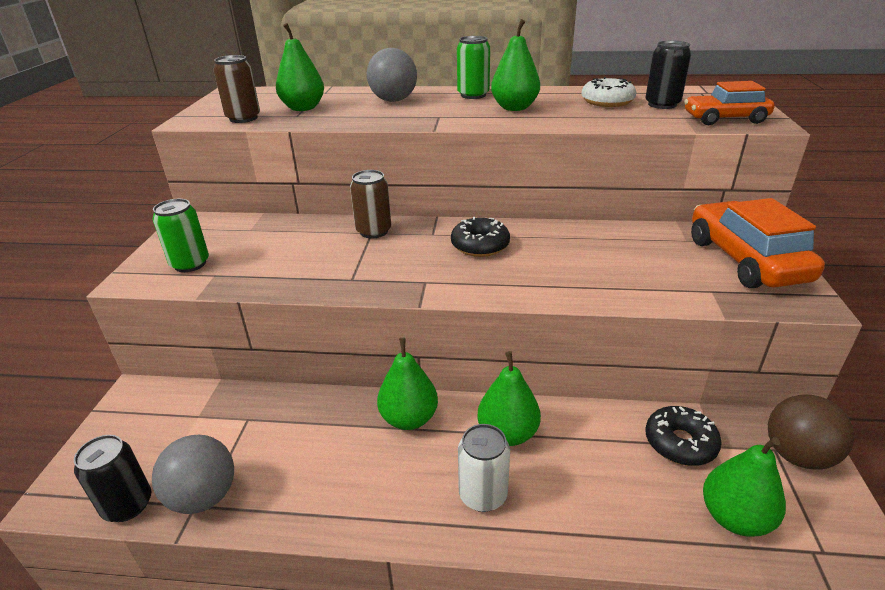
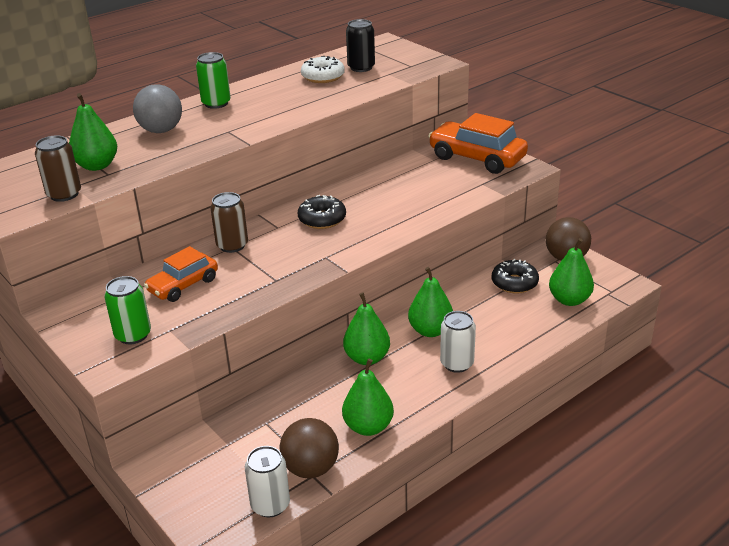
camera: 45 degrees left, 0 degrees up
black can [74,435,151,522] -> white can [245,446,290,517]
grey ball [152,435,234,514] -> brown ball [279,418,339,478]
green pear [491,19,540,111] -> green pear moved to [342,359,394,436]
orange car [684,81,775,125] -> orange car moved to [144,246,218,302]

